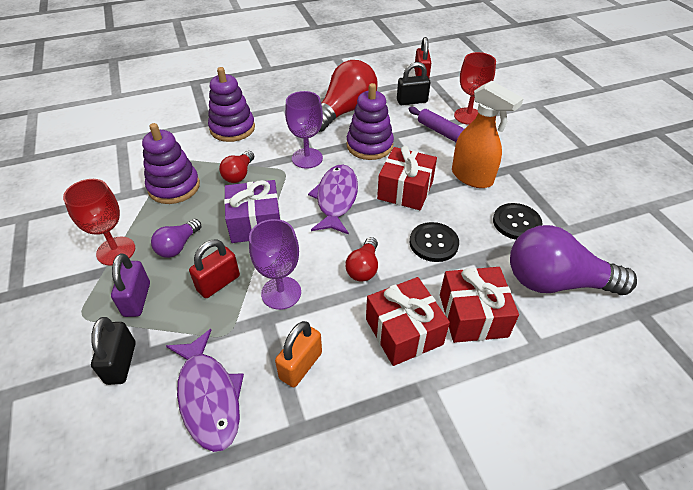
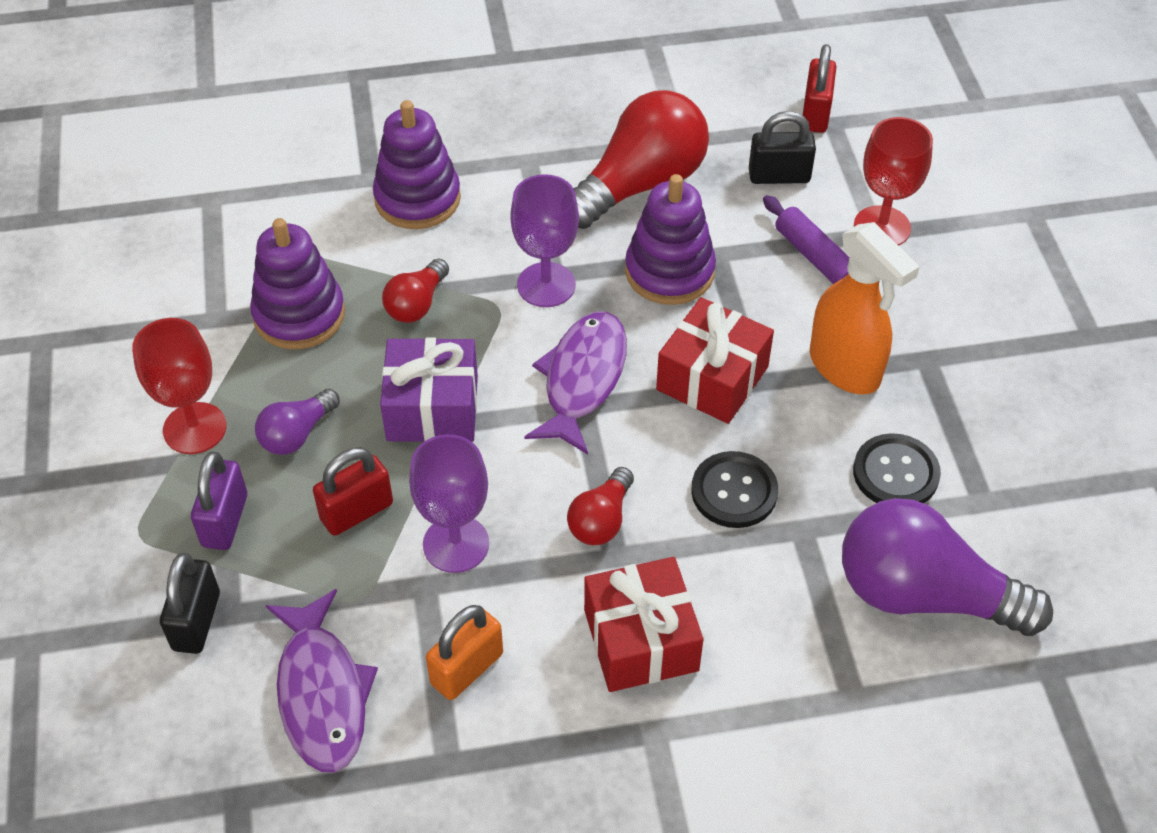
camera: 10 degrees right, 5 degrees up
red gift [440,267,519,343] -> none

